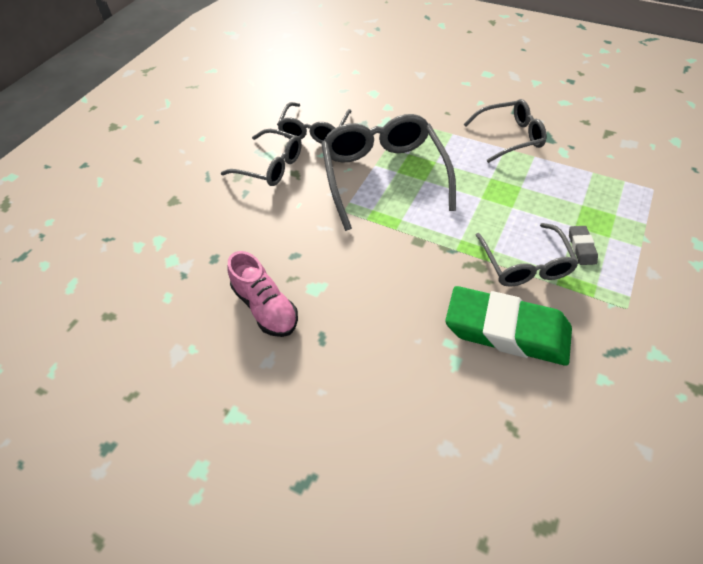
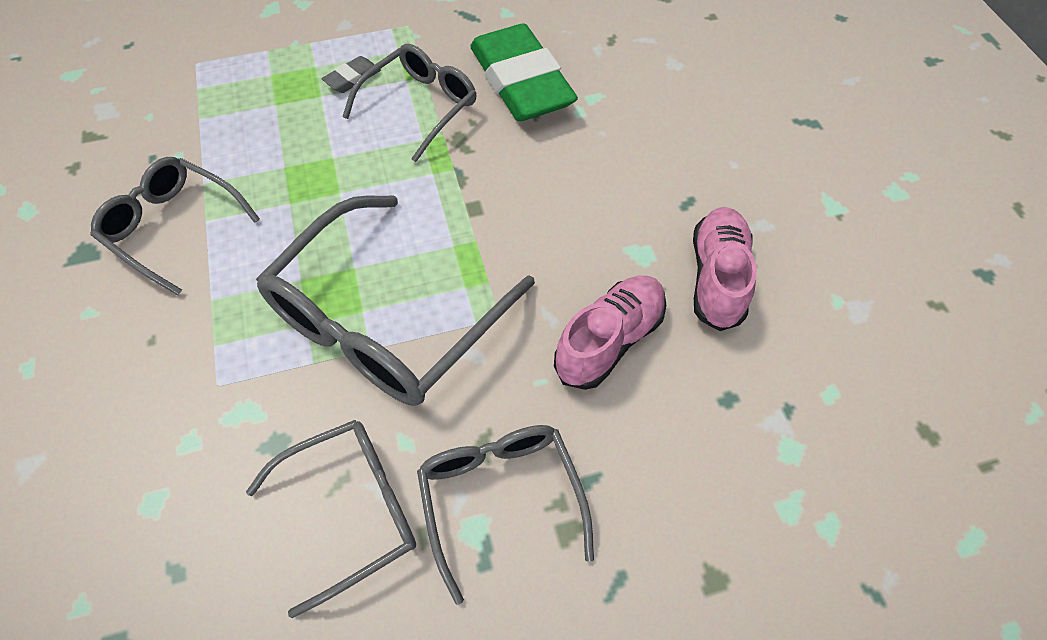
camera: 135 degrees left, 5 degrees up
none -> pink shoe [554,276,666,390]

